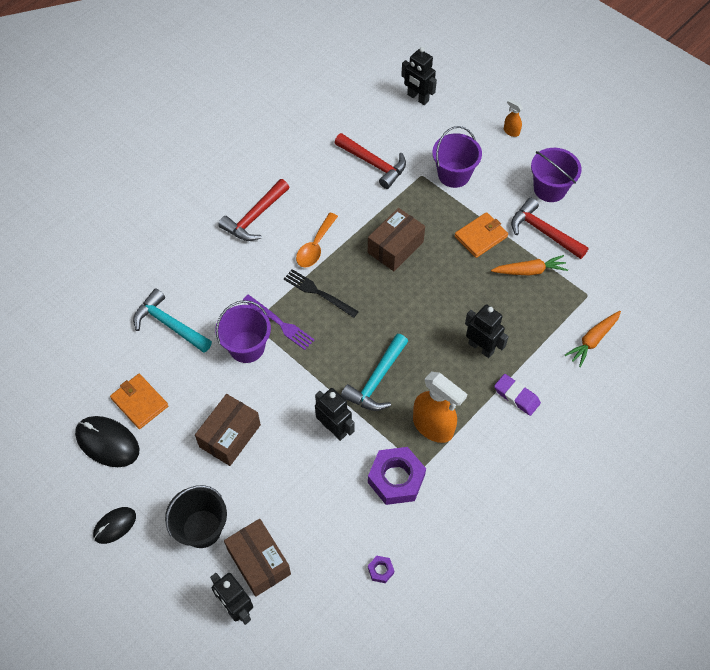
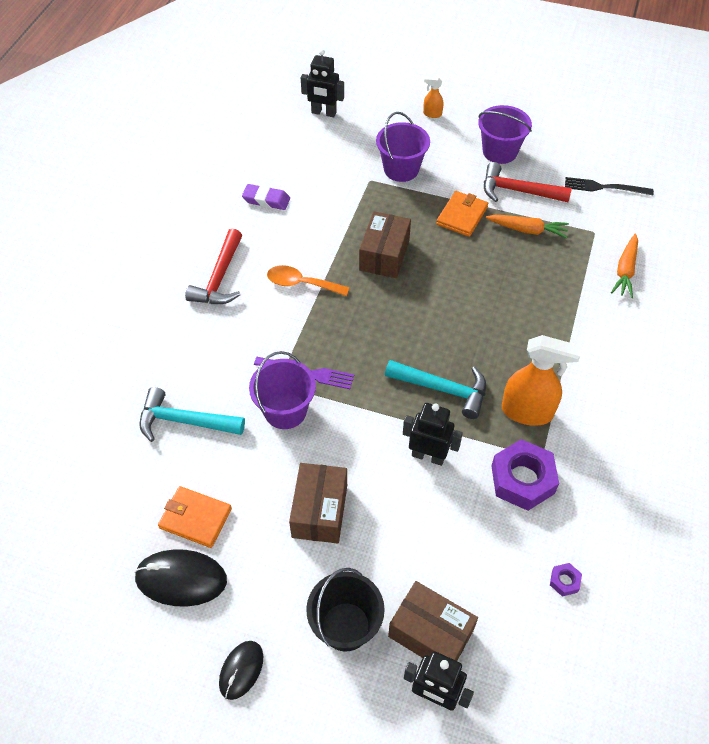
camera: 25 degrees left, 5 degrees down
black fork [284,269,359,318] -> black fork moved to [565,177,654,195]
orange spoon [296,213,338,267] -> orange spoon turned 105 degrees clockwise [267,265,350,296]
red hammer [334,133,406,189] -> none
turquoise hammer [341,334,408,411] -> turquoise hammer turned 75 degrees counterclockwise [385,360,486,419]
black robot [465,304,509,358] -> none
orange carrot [491,255,568,275] -> orange carrot turned 45 degrees clockwise [486,215,569,238]
purple eraser [494,374,541,416] -> purple eraser moved to [242,184,290,210]

